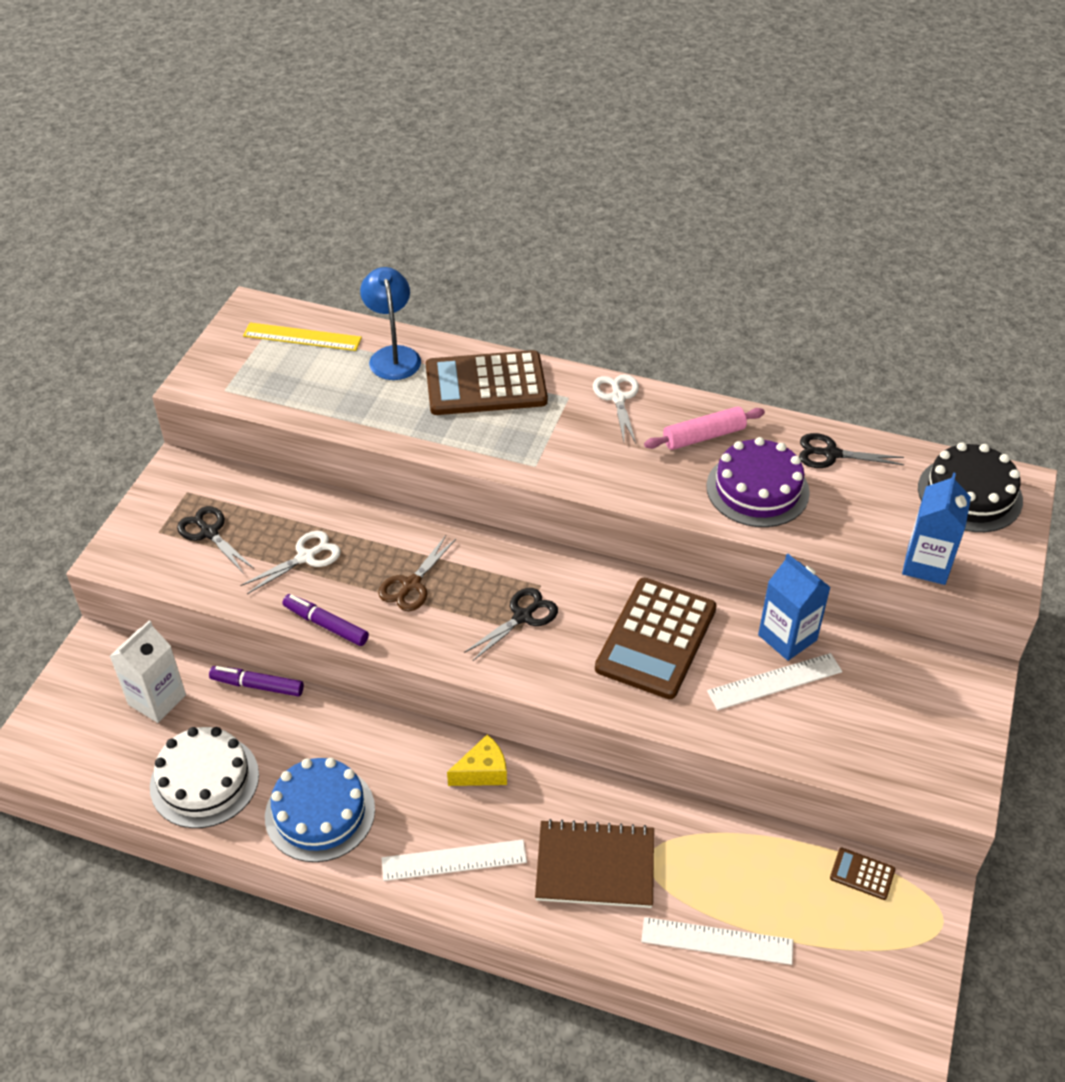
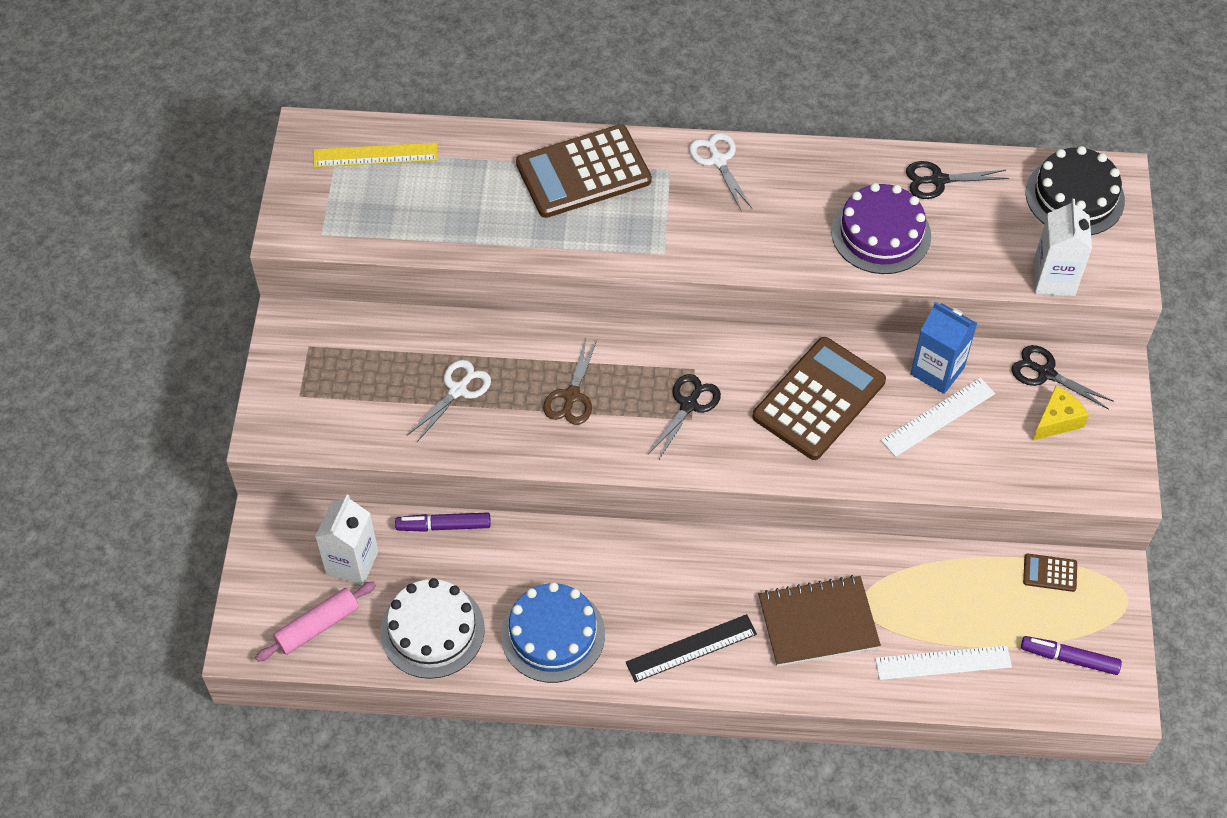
camera: 15 degrees left, 10 degrees up
black scissors [177,506,253,574] -> black scissors moved to [1011,345,1114,409]
purple marker [283,594,369,646] -> purple marker moved to [1021,636,1122,675]
blue lamp [360,267,421,380] -> none
white ruler [382,840,527,881] -> black ruler [626,614,757,683]
yellow cheese [447,735,507,786] -> yellow cheese moved to [1032,386,1089,441]
brown calculator [595,578,717,699] -> brown calculator turned 150 degrees counterclockwise [752,337,886,460]
pink rolling pin [644,406,765,450] -> pink rolling pin moved to [255,581,376,662]
blue carton [902,472,971,585] -> white carton [1033,199,1092,296]

